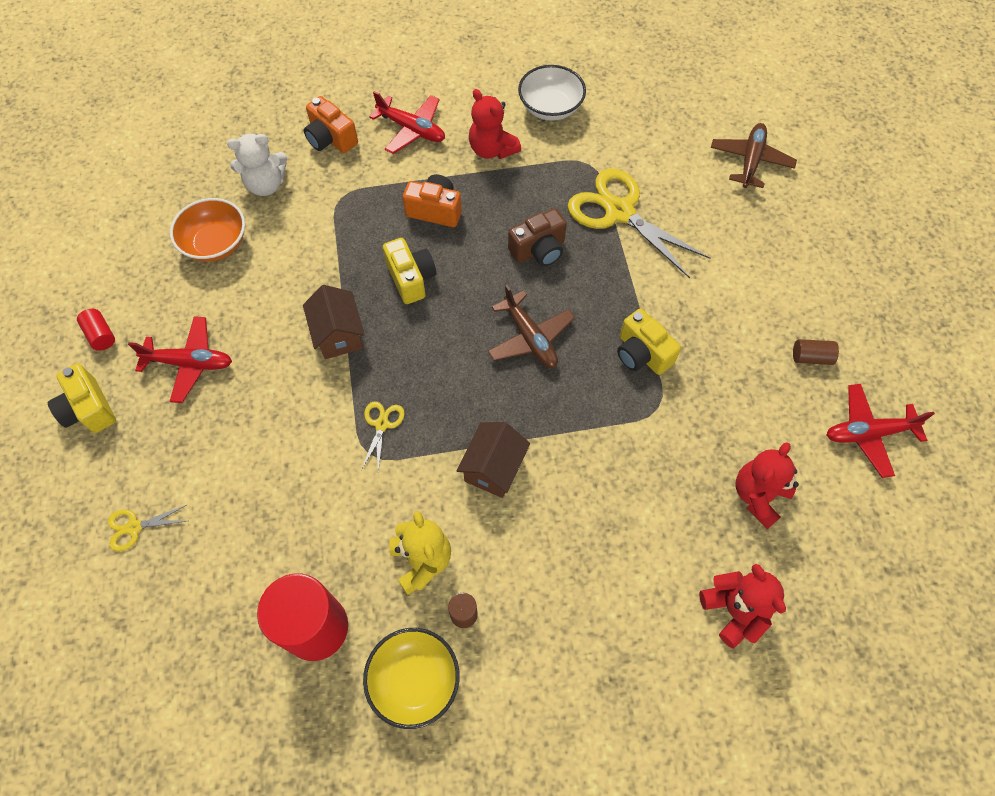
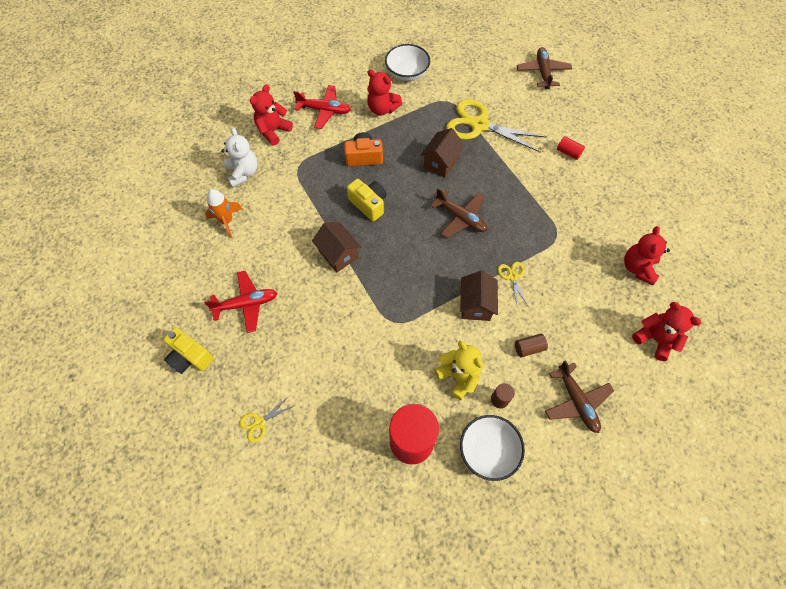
camera: 20 degrees left, 0 degrees up
red cylinder [77,309,115,351] -> red cylinder moved to [557,136,585,160]
orange bowl [170,198,245,262] -> orange rocket [205,189,243,238]
white teddy bear [227,134,287,196] -> white teddy bear turned 75 degrees counterclockwise [221,128,258,187]
orange camera [304,96,358,153] -> red teddy bear [250,84,293,145]
yellow scissors [361,401,405,472] -> yellow scissors moved to [498,262,528,306]
yellow bowl [363,628,459,729] -> white bowl [460,415,525,481]
brown camera [508,209,567,266] -> brown house [421,128,465,178]
yellow camera [617,309,681,375] -> none
brown cylinder [793,339,839,365] -> brown cylinder moved to [515,334,548,357]
red plane [827,384,935,478] -> none
none -> brown plane [545,360,614,433]

